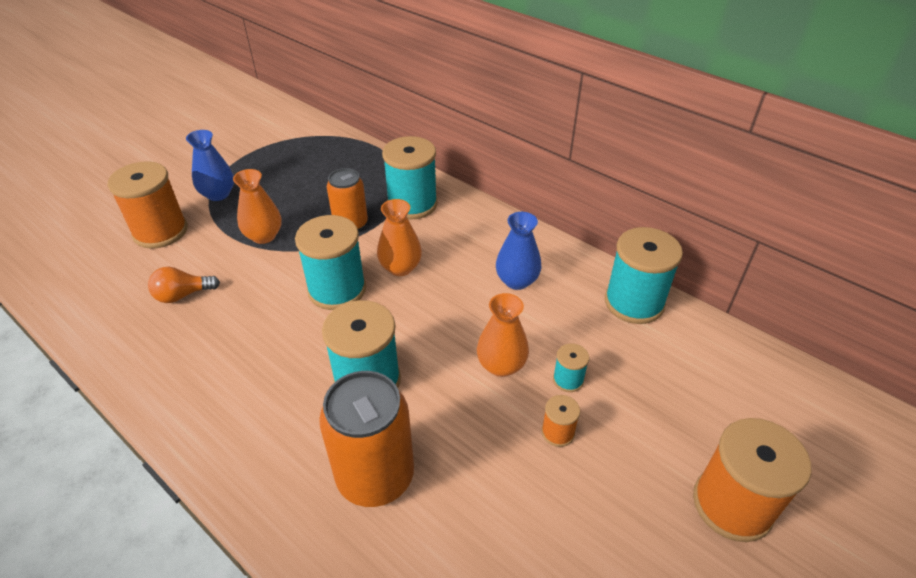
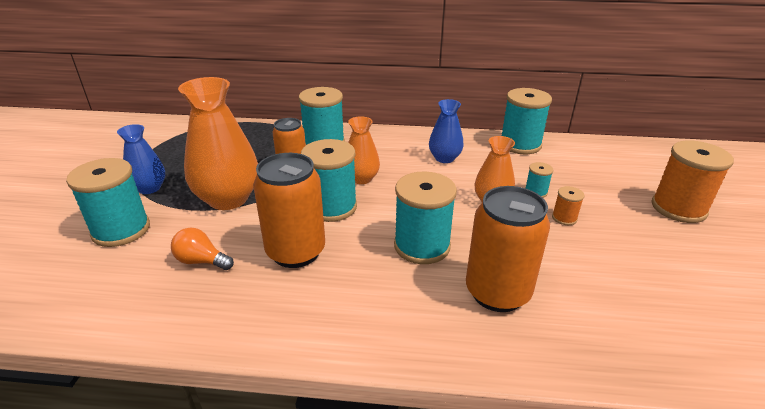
camera: 35 degrees left, 10 degrees down
orange spool [107,161,188,248] -> turquoise spool [66,158,150,247]
orange light bulb [148,267,220,303] -> orange light bulb turned 75 degrees clockwise [171,227,234,270]
orange vase [233,169,282,244] -> orange vase [178,77,258,210], size x1.77
none -> orange can [253,153,325,268]

